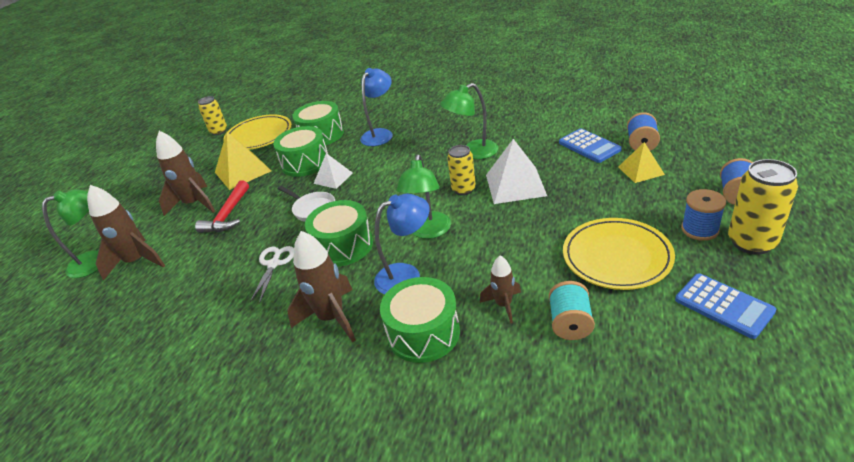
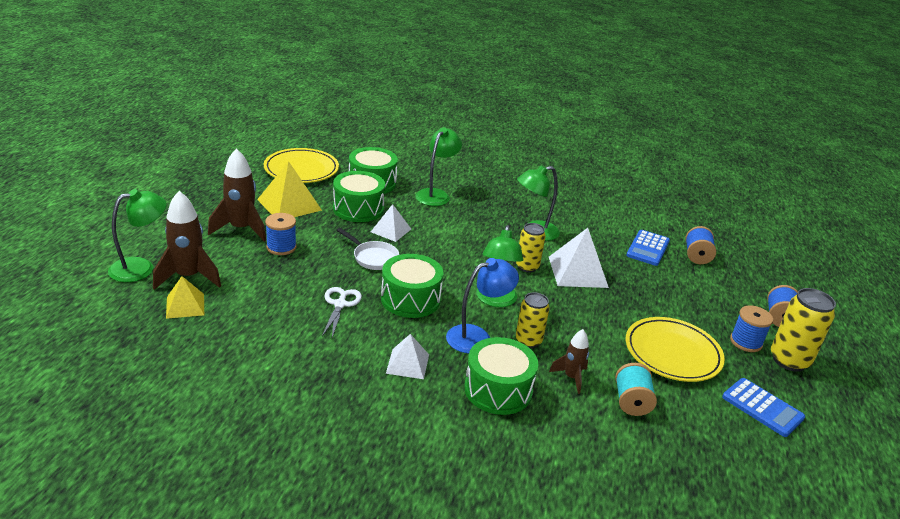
camera: 10 degrees left, 5 degrees down
red hammer [195,180,249,233] -> blue spool [265,213,297,255]
yellow can [198,96,227,135] -> yellow can moved to [516,292,550,348]
brown rocket [287,231,356,342] -> white pyramid [386,334,429,379]
blue lamp [360,68,393,146] -> green lamp [416,127,462,206]
blue calculator [559,128,622,163] -> blue calculator turned 60 degrees clockwise [626,230,670,266]
yellow pyramid [618,142,665,183] -> yellow pyramid moved to [166,276,204,319]

